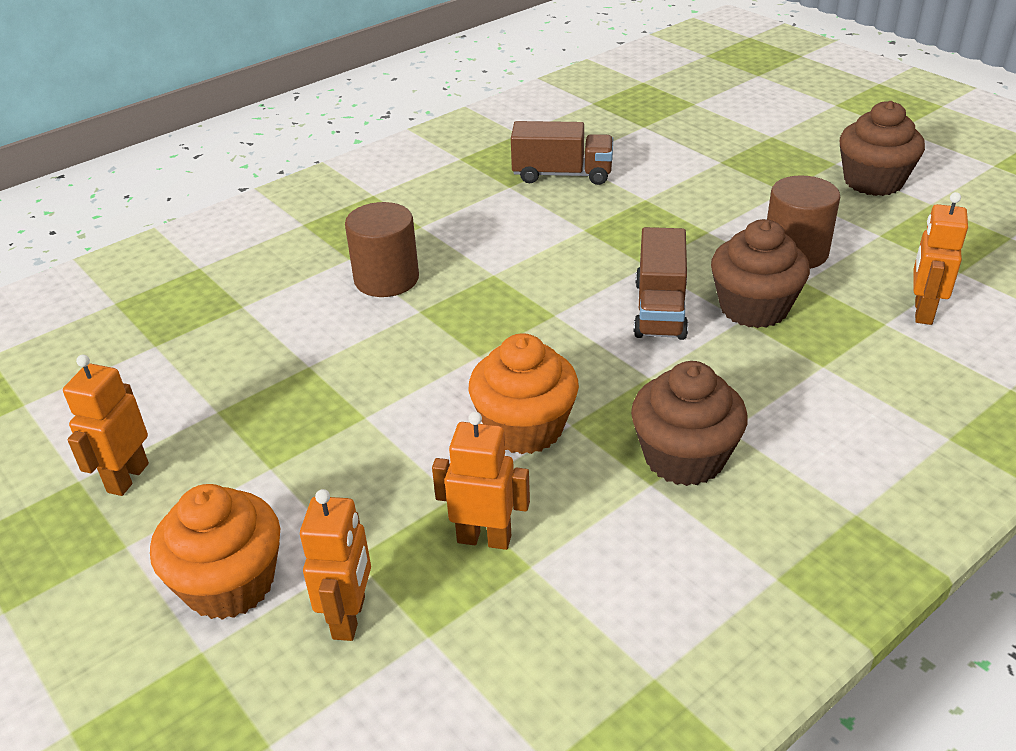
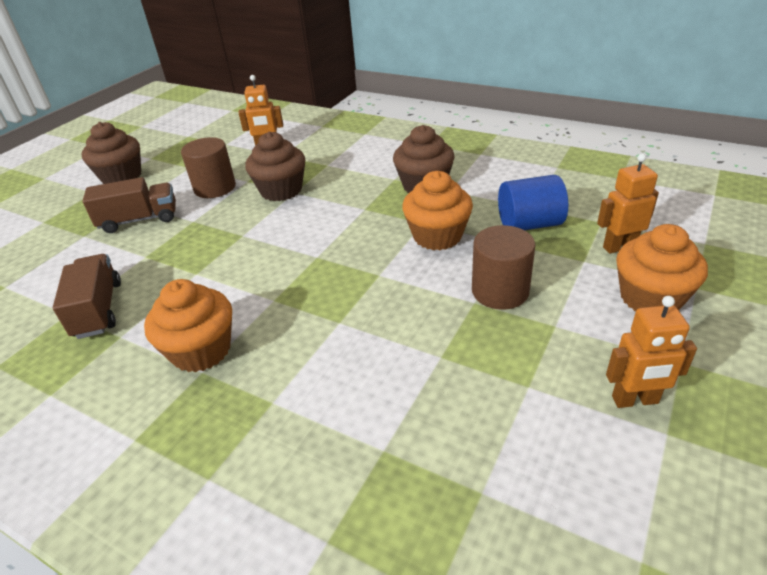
camera: 110 degrees left, 0 degrees up
brown cylinder [345,202,419,297] -> brown cylinder moved to [472,225,535,310]
orange robot [432,412,530,550] -> blue cylinder [498,175,568,230]
brown truck [634,227,688,340] -> brown truck moved to [82,177,176,233]
none -> orange cupcake [144,279,232,372]

